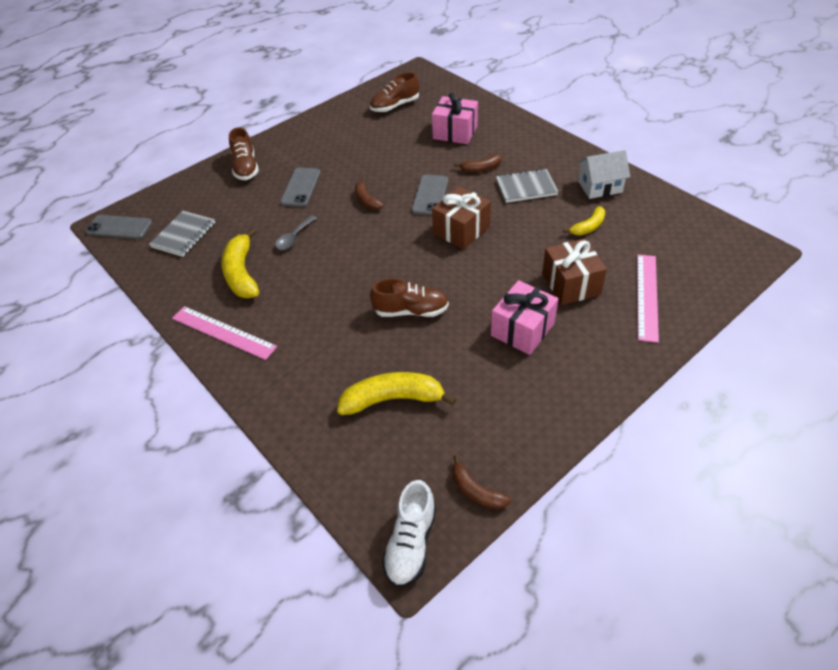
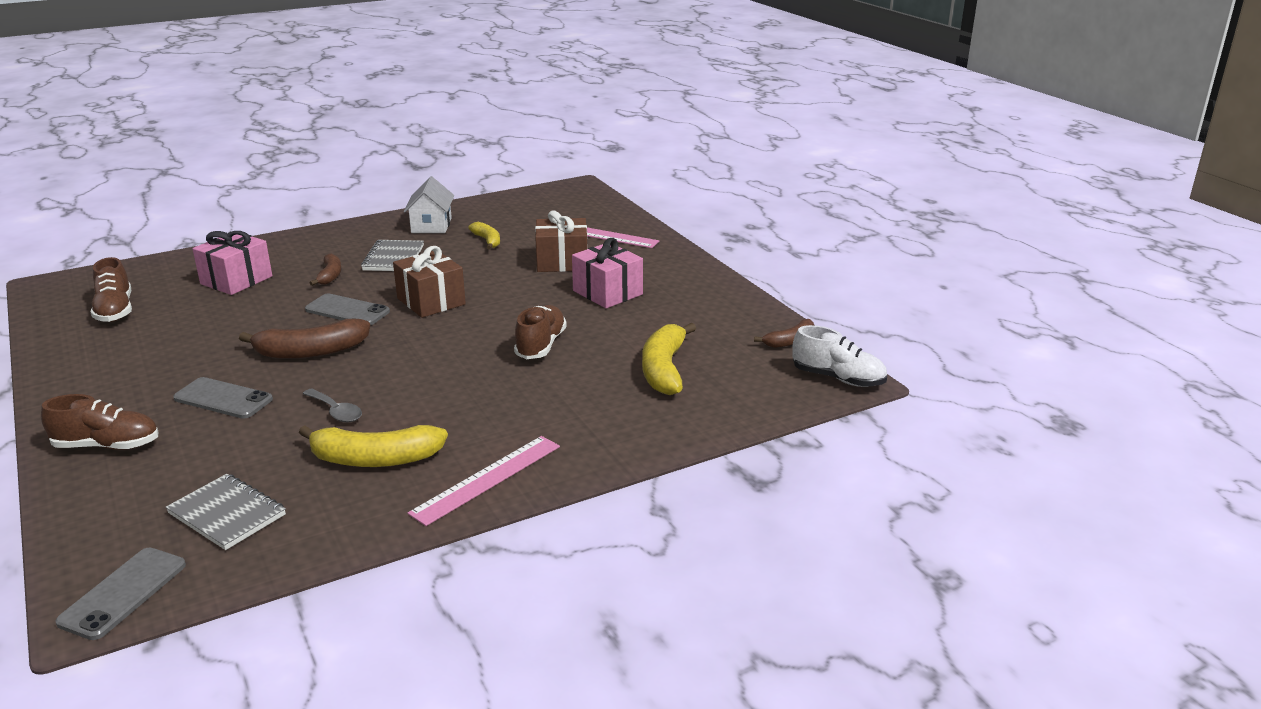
camera: 80 degrees left, 20 degrees down
brown banana [355,178,384,210] -> brown banana [239,319,370,359], size x1.73

